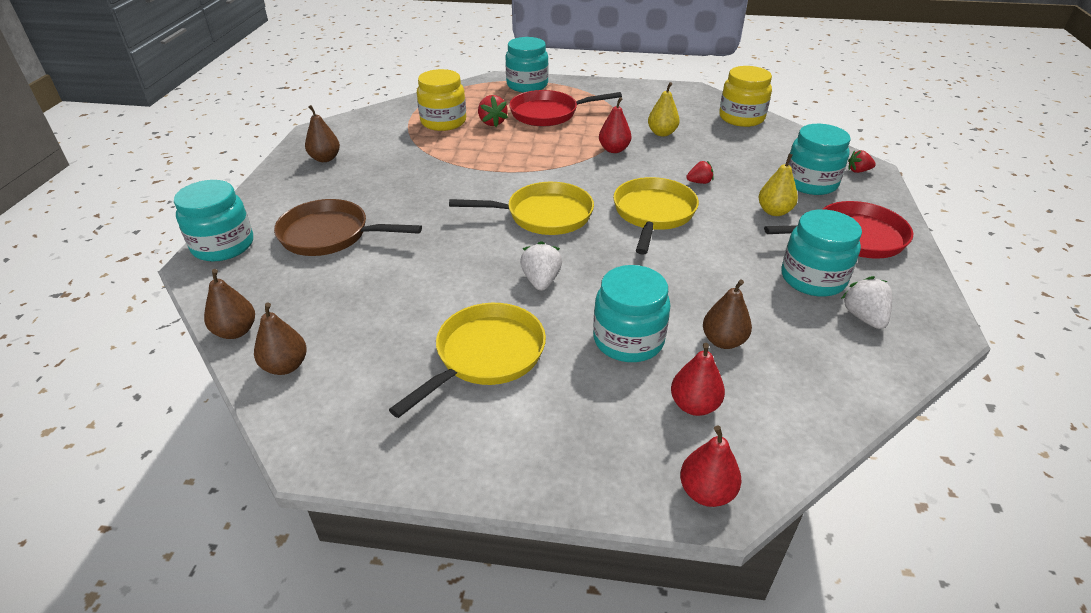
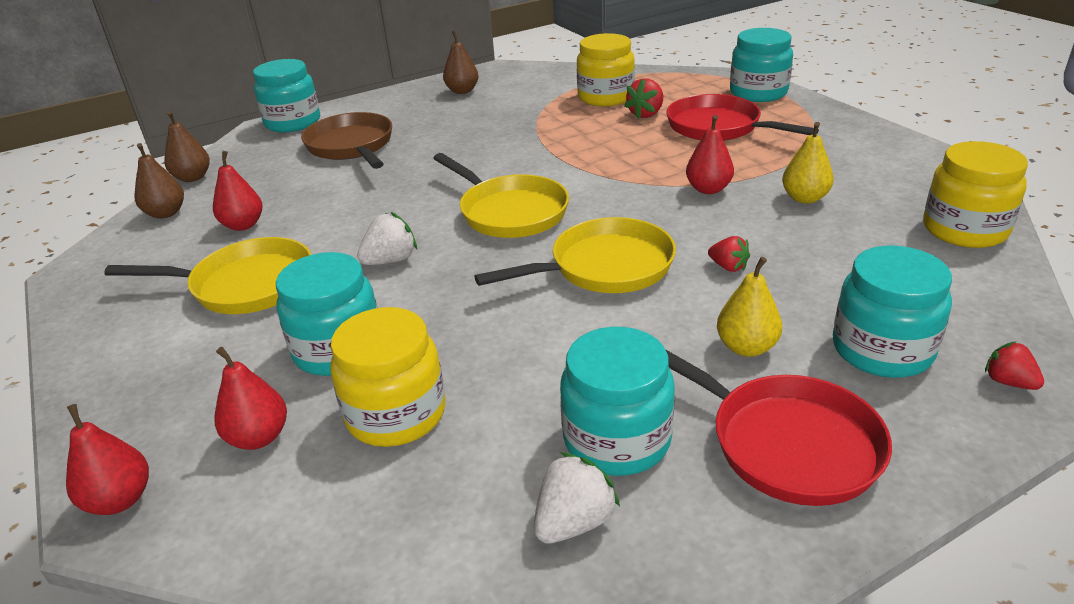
camera: 55 degrees right, 5 degrees down
brown pear [703,280,752,349] -> yellow jar [330,307,445,447]
none -> red pear [213,151,263,231]

